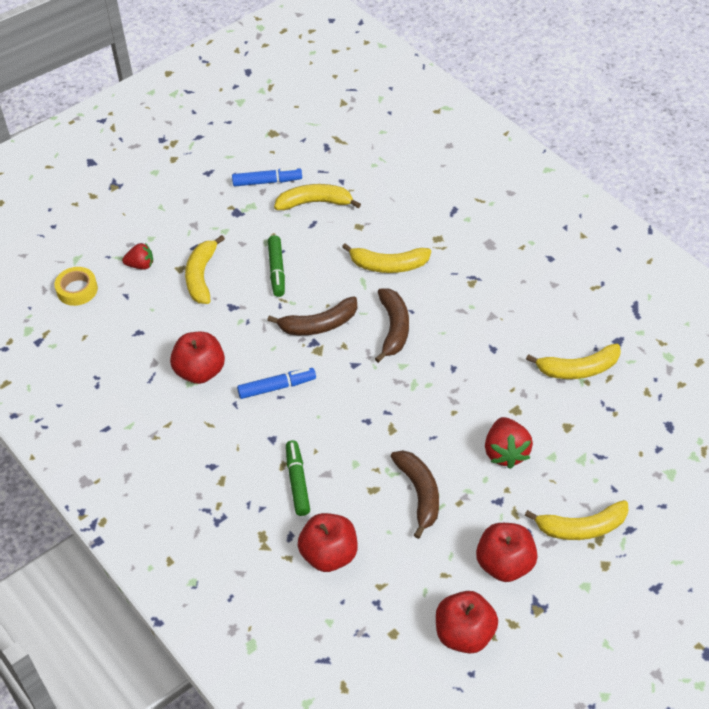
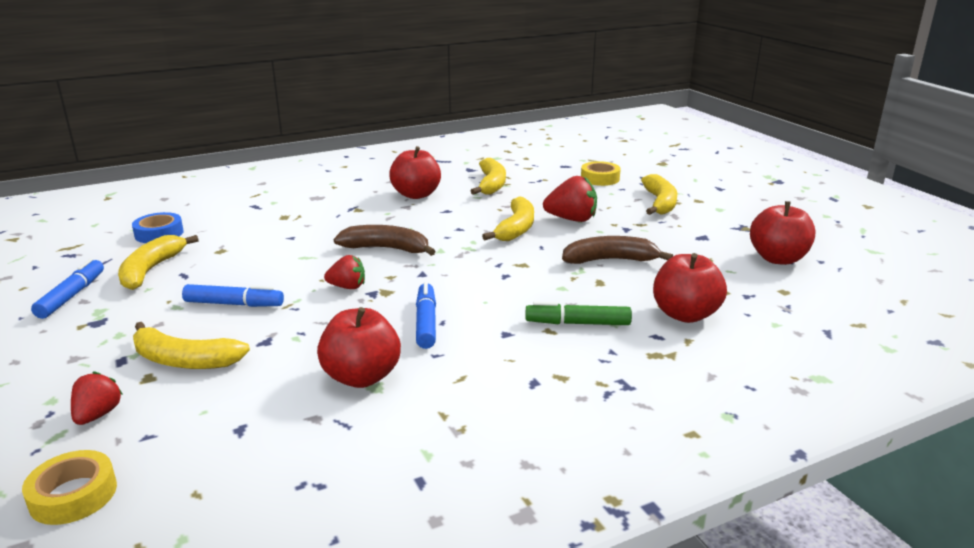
camera: 80 degrees left, 25 degrees down
brown banana [267,296,357,335] -> red strawberry [324,255,365,289]
green marker [268,235,285,297] -> blue marker [182,284,284,307]
yellow banana [342,243,431,273] -> yellow banana moved to [482,197,534,241]
red apple [476,523,538,582] -> red apple moved to [389,146,441,199]
none -> blue tape [132,212,184,243]
none -> yellow tape [581,161,621,186]

